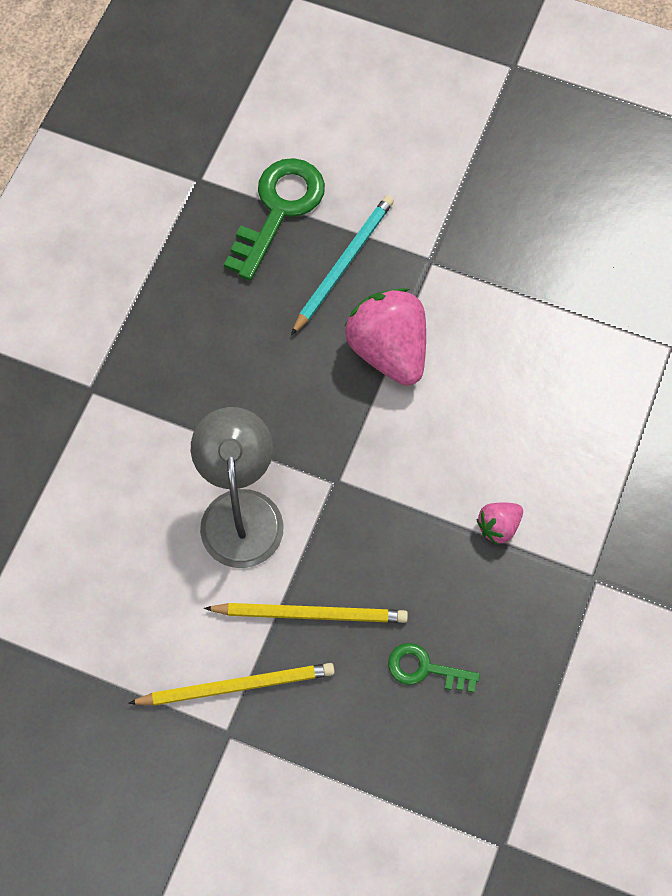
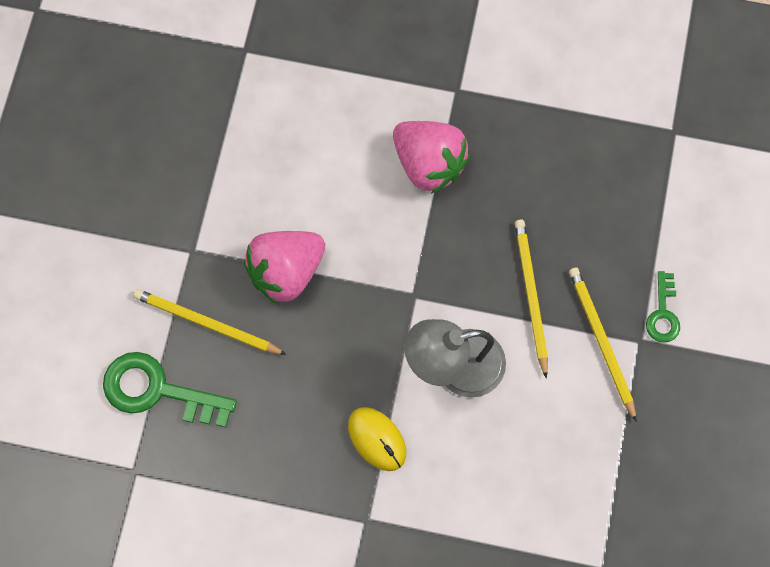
camera: 100 degrees left, 5 degrees up
turquoise pencil [291,195,394,335] -> yellow pencil [133,289,287,355]
green key [388,643,480,692] -> green key moved to [646,271,680,343]
pink strawberry [476,502,523,545] -> pink strawberry [393,121,470,194], size x2.06
none -> yellow mouse [348,407,406,471]

